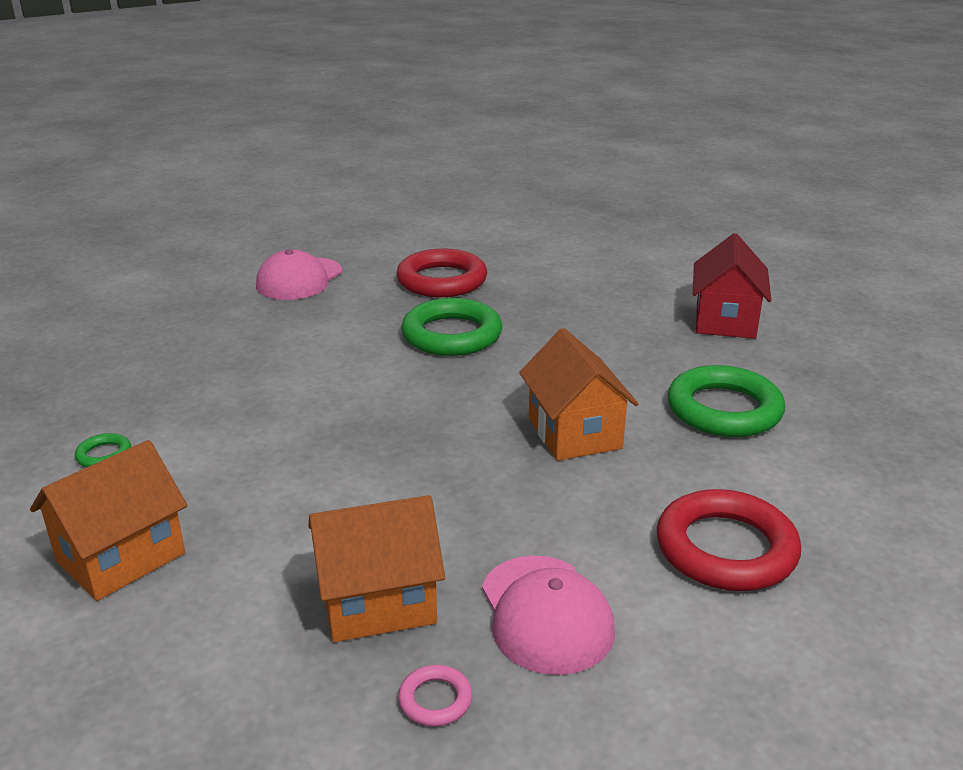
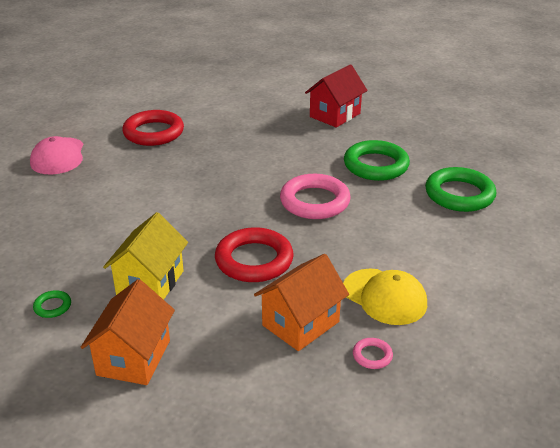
camera: 30 degrees left, 5 degrees up
green ring [401,298,502,356] -> green ring moved to [425,167,496,212]
pink cap [482,555,615,675] -> yellow cap [343,269,427,325]
orange house [519,328,638,461] -> pink ring [280,174,351,219]
red ring [657,489,801,591] -> red ring moved to [215,227,294,282]
red house [693,233,772,339] -> red house turned 60 degrees clockwise [305,64,368,128]
none -> yellow house [103,212,188,300]

